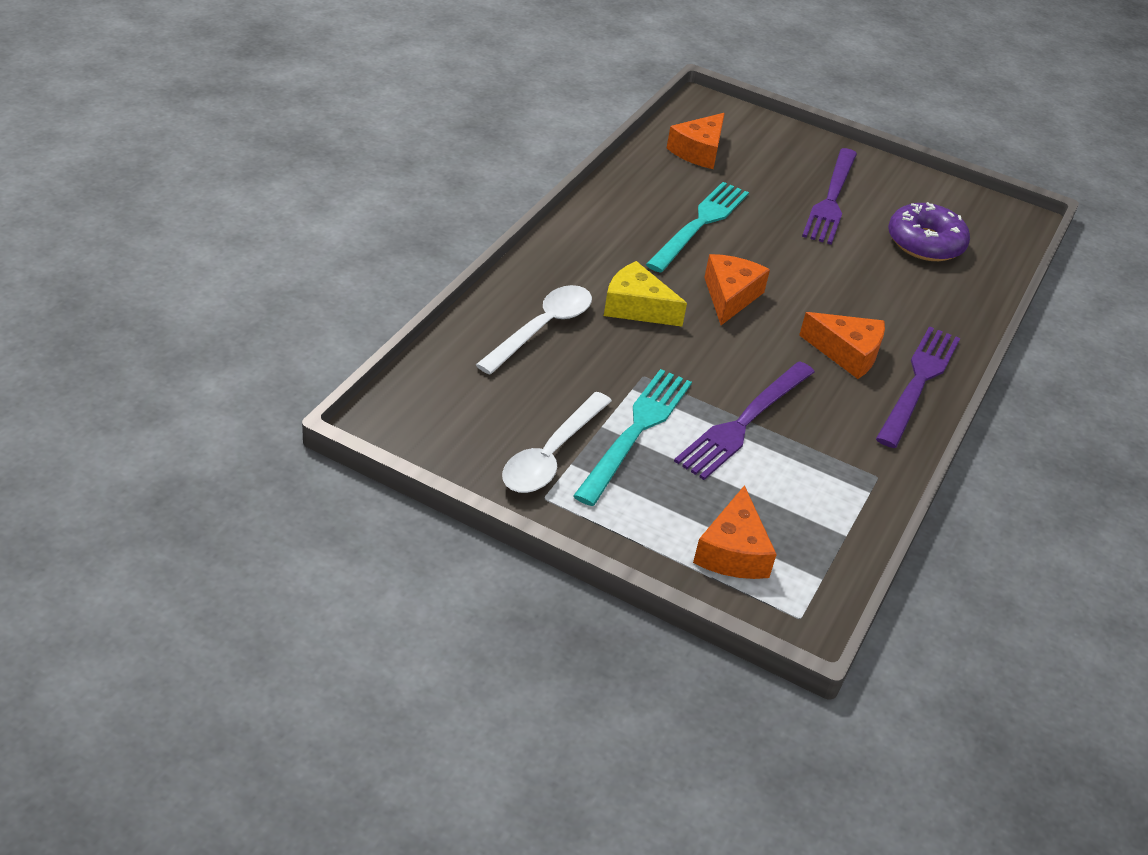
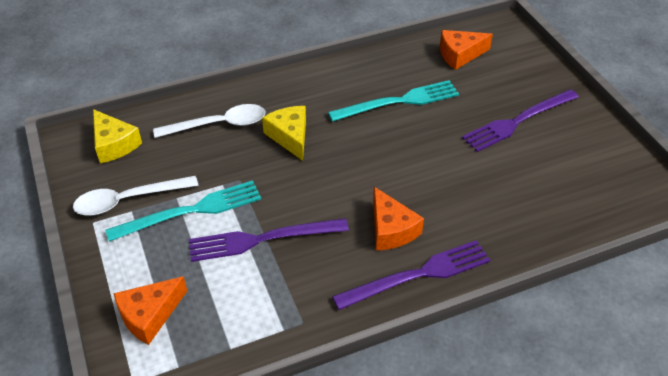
camera: 45 degrees right, 5 degrees up
orange cheese [704,254,770,325] -> none
purple donut [888,202,970,261] -> none
none -> yellow cheese [93,109,142,163]

